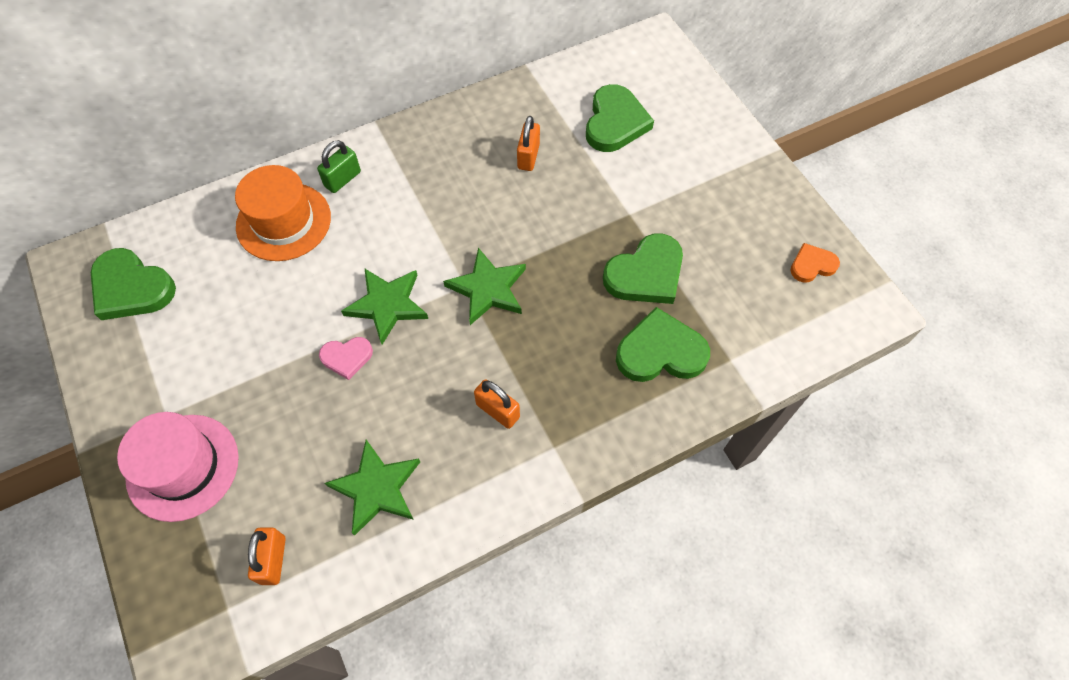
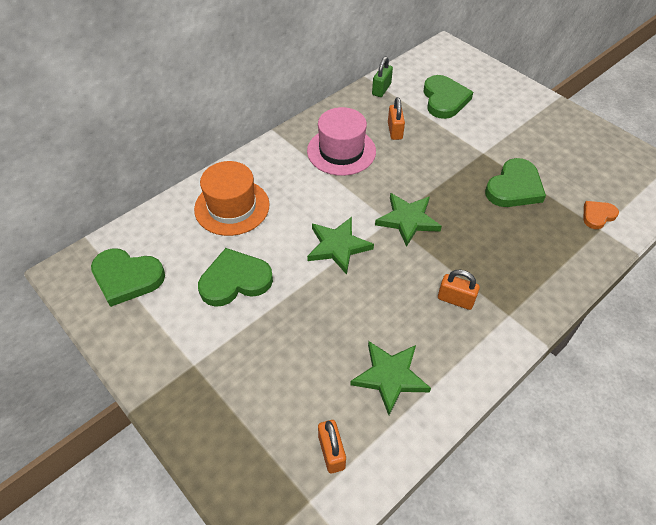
camera: 15 degrees left, 10 degrees down
pink hat [117,412,239,522] -> pink hat moved to [307,107,376,176]
green padlock [317,140,361,193] -> green padlock moved to [372,57,393,97]
pink heart [319,337,373,380] -> none
green heart [616,307,710,382] -> green heart moved to [198,248,273,307]
orange heart [790,243,840,283] -> orange heart moved to [583,201,619,229]

